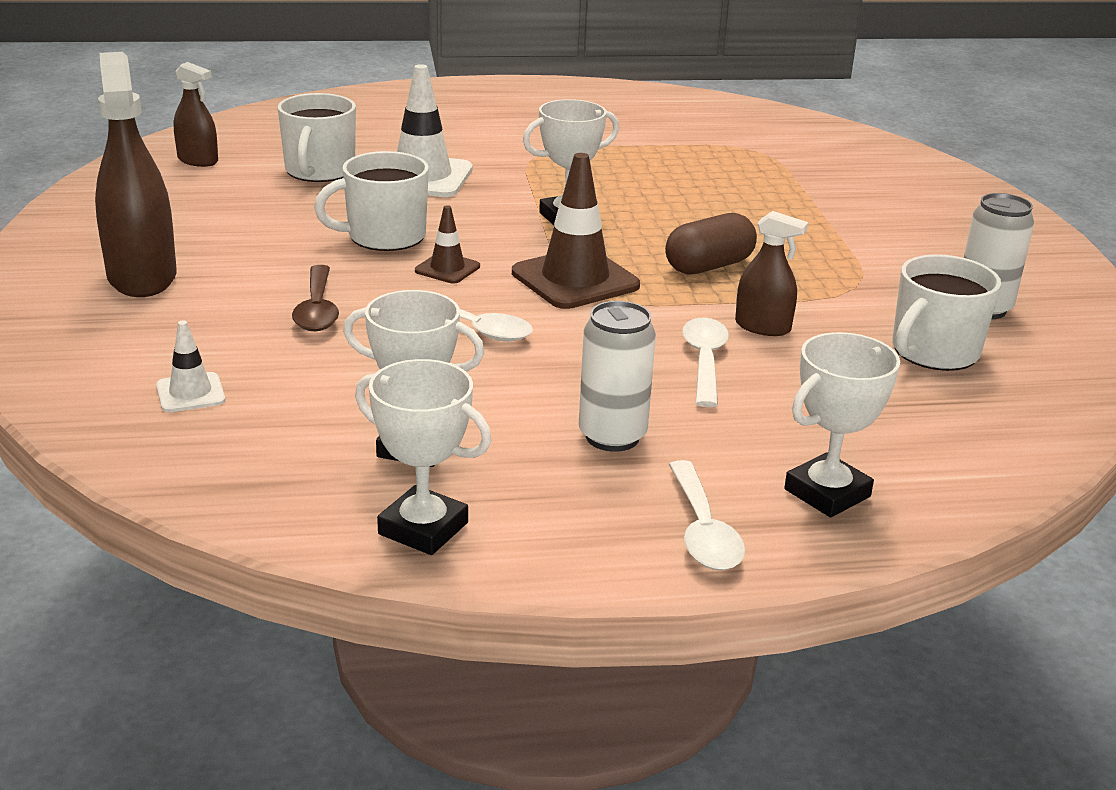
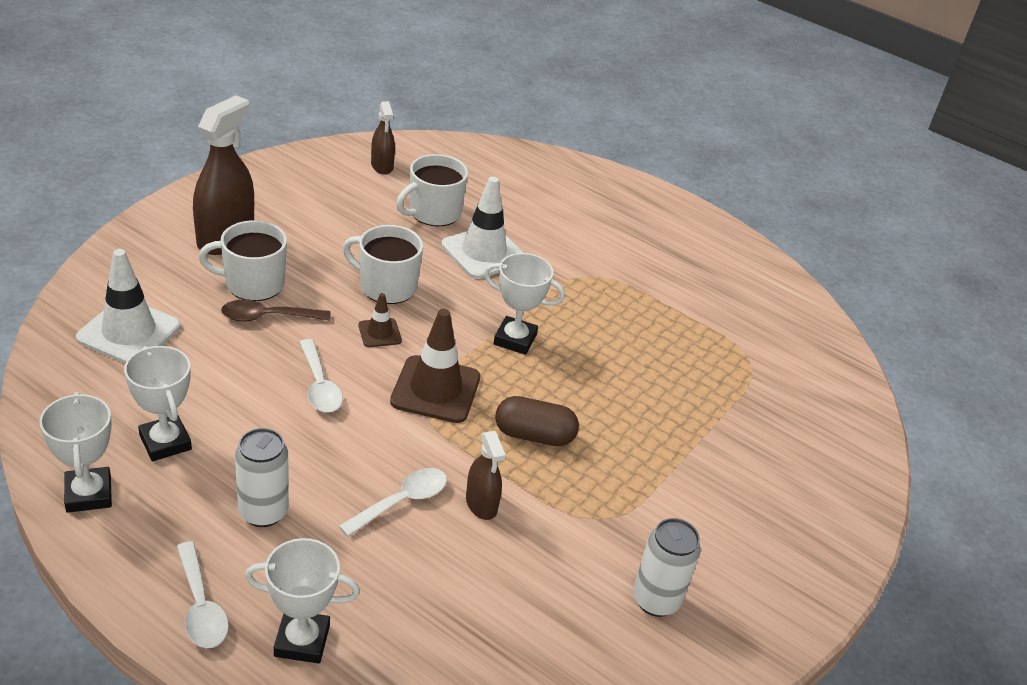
camera: 40 degrees right, 10 degrees up
white traffic cone [156,320,225,412] -> white traffic cone [76,249,181,364], size x1.95
brown spoon [292,265,339,331] -> brown spoon turned 45 degrees clockwise [221,300,331,322]
white spoon [669,460,745,570] -> white spoon turned 60 degrees counterclockwise [176,541,229,648]
white mug [892,254,1001,371] -> white mug moved to [199,220,287,301]

